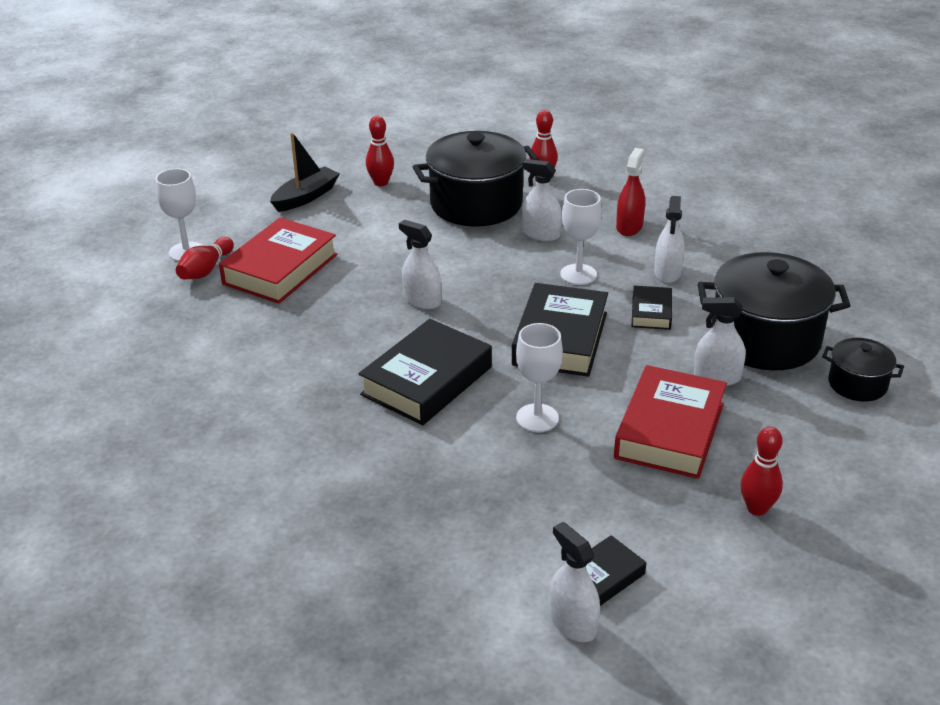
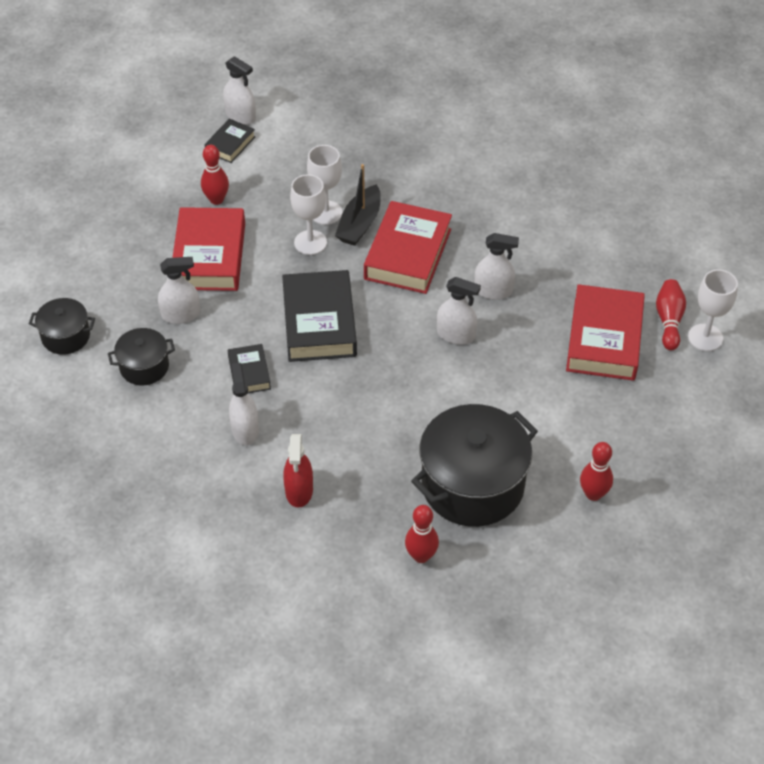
camera: 160 degrees right, 15 degrees up
black boat [270,132,340,212] -> black boat moved to [335,164,381,246]
black book [358,319,492,425] -> red book [364,201,452,294]
white spray bottle [522,159,562,241] -> white spray bottle moved to [474,233,519,300]
white goblet [560,189,602,285] -> white goblet moved to [307,145,342,225]
black pot [698,252,851,371] -> black pot [108,328,175,385], size x0.51
red bowling pin [740,427,783,516] -> red bowling pin moved to [201,145,229,205]

